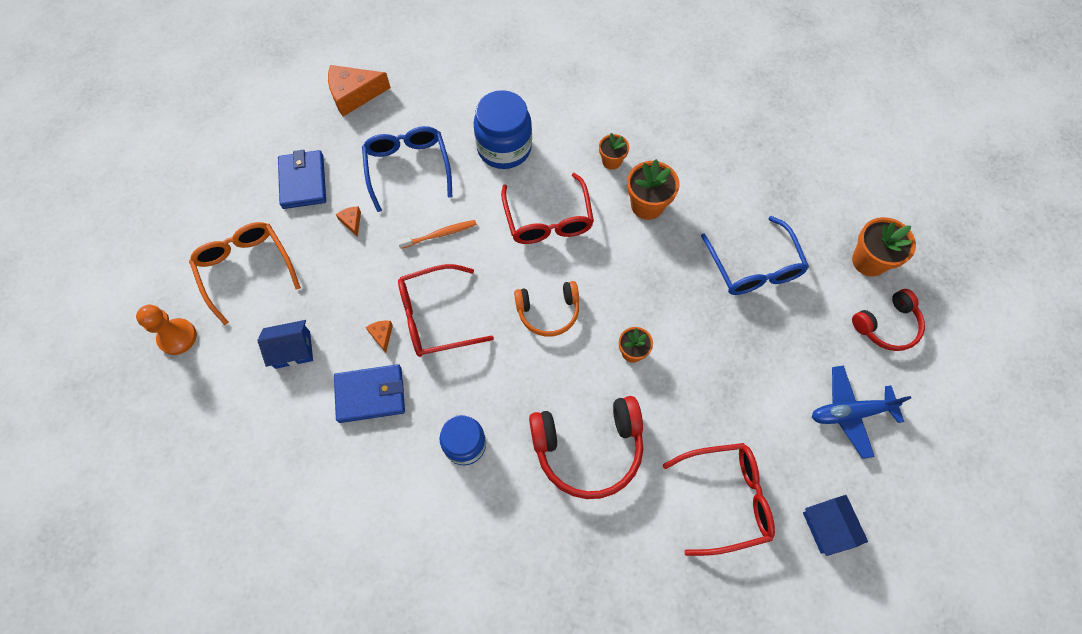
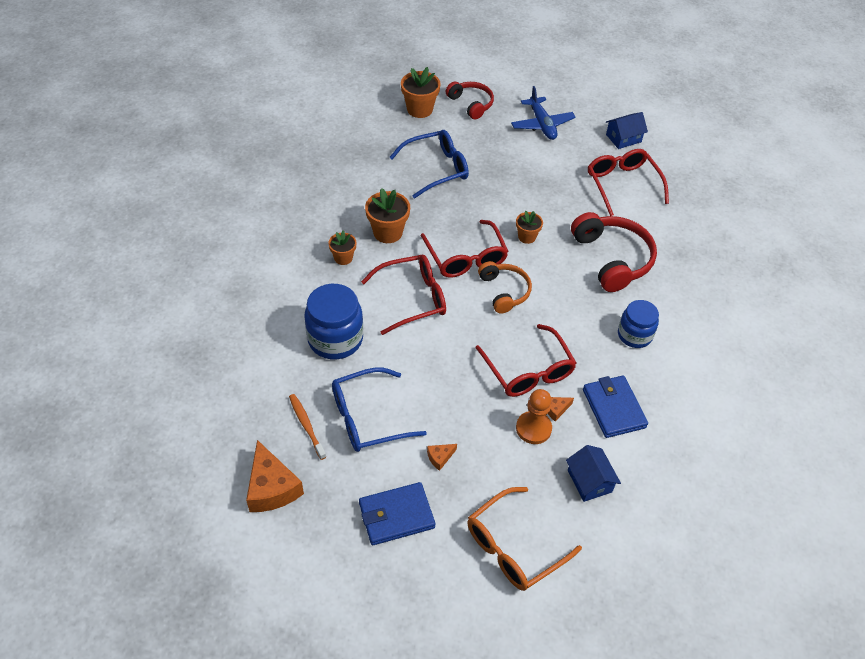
camera: 100 degrees left, 15 degrees down
orange pawn [136,305,197,355] -> orange pawn moved to [516,389,552,444]
orange toothbrush [398,220,477,249] -> orange toothbrush moved to [289,394,326,460]
none -> red glasses [421,220,509,278]

